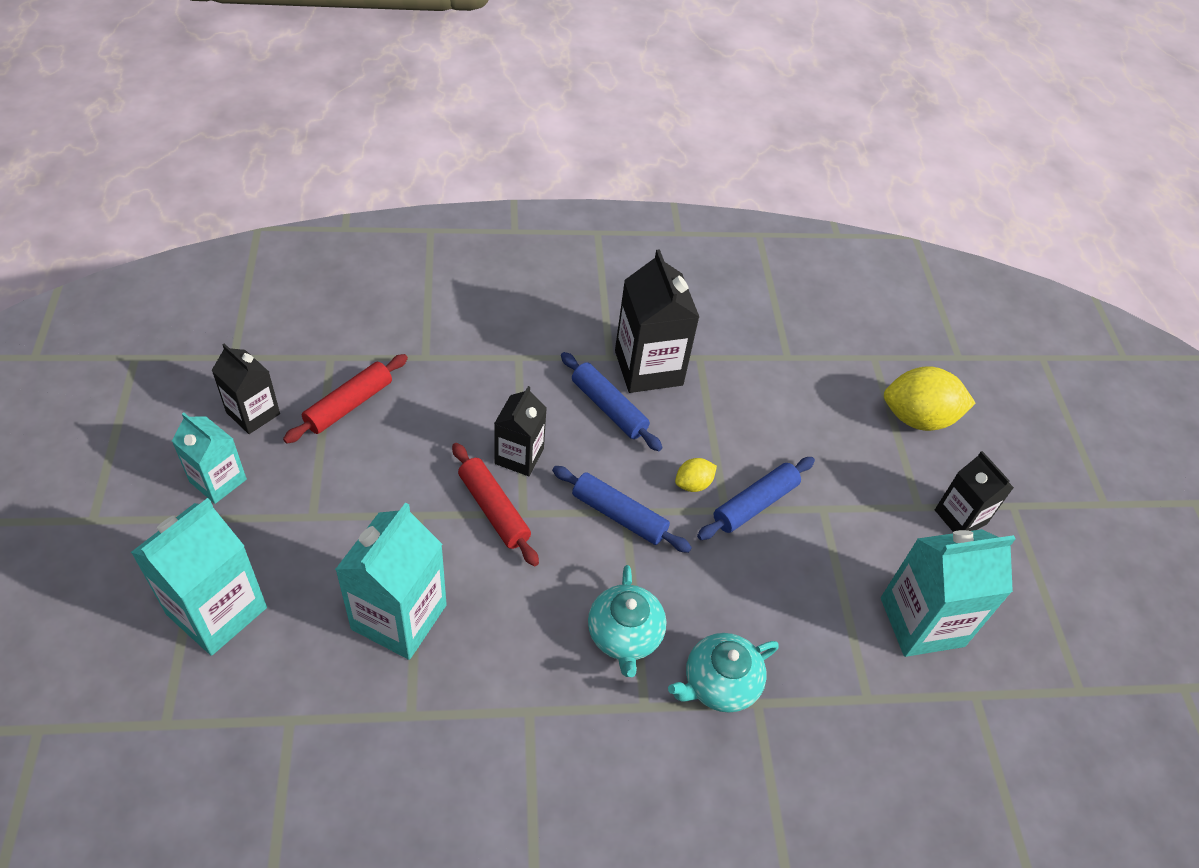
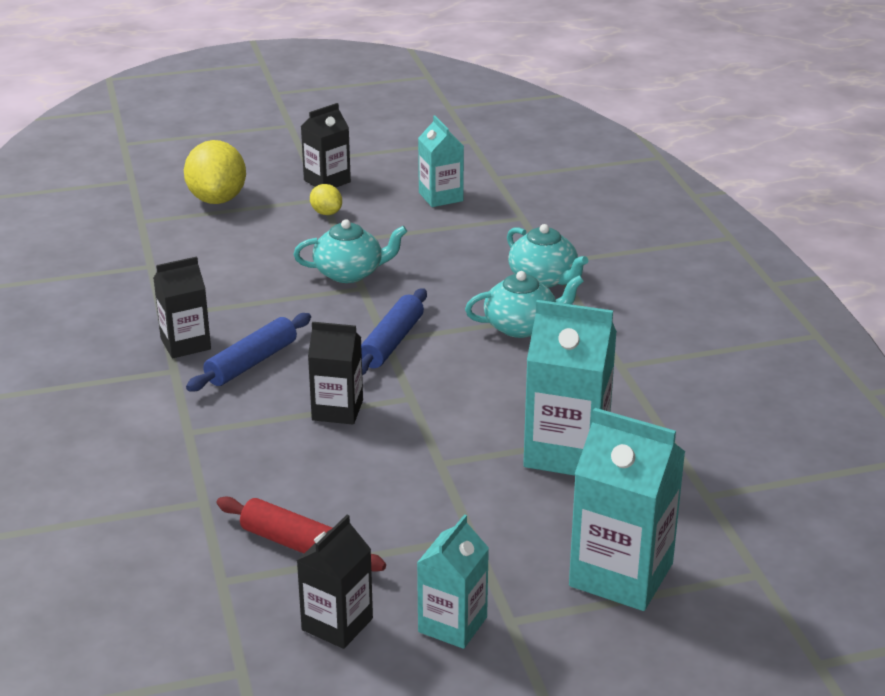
camera: 95 degrees left, 20 degrees down
red rolling pin [452,443,539,566] -> none
black carton [615,249,699,393] -> black carton [153,256,211,358], size x0.62
yellow lemon [675,458,717,492] -> yellow lemon moved to [310,184,342,215]
blue rolling pin [697,457,815,540] -> turquoise teapot [294,219,407,283]
turquoise carton [881,529,1016,657] -> turquoise carton [418,116,464,207], size x0.62

